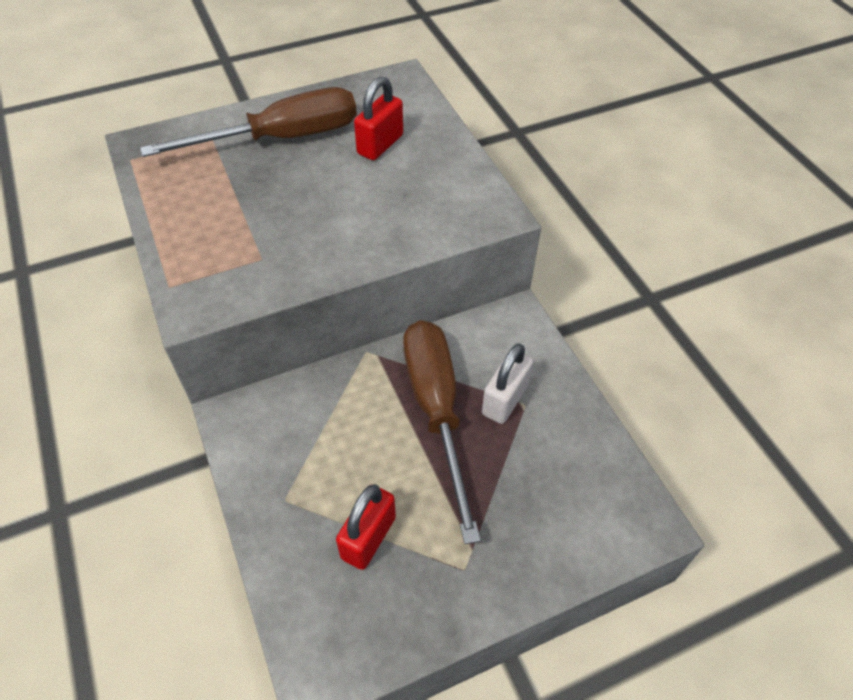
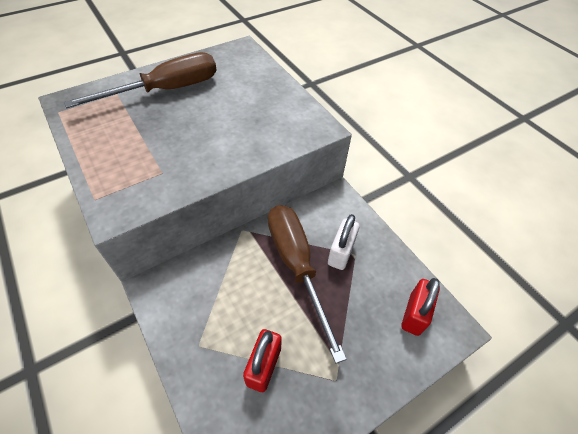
camera: 10 degrees left, 0 degrees up
red padlock [354,76,403,160] -> red padlock moved to [401,278,440,336]

